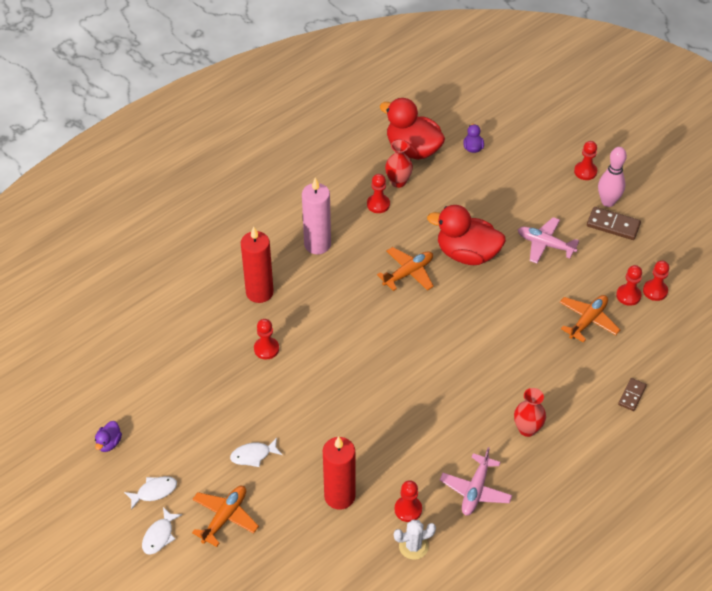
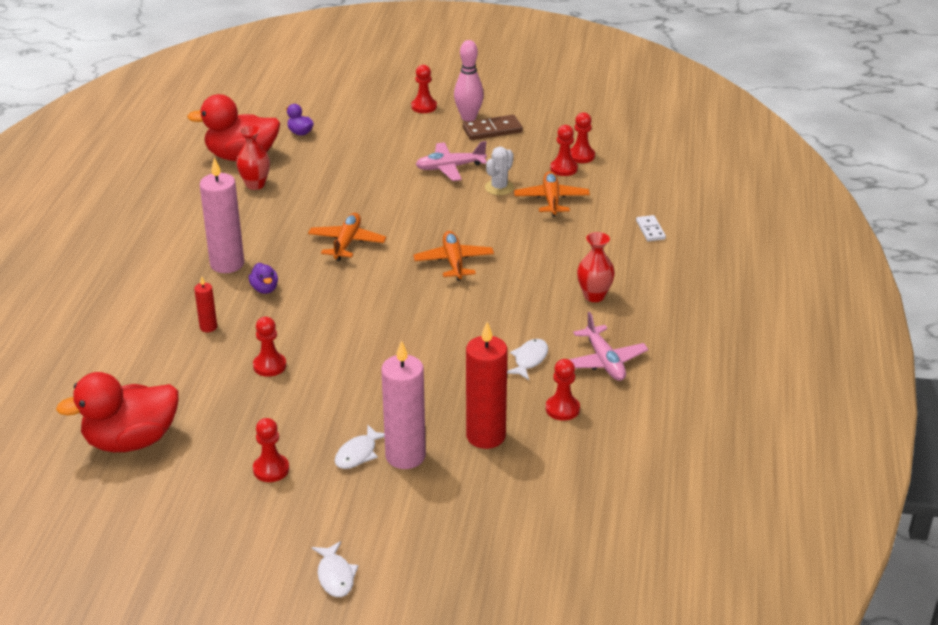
camera: 40 degrees left, 15 degrees down
purple duck [95,421,122,452] -> purple duck moved to [249,263,278,294]
white fish [124,476,177,510] -> white fish moved to [507,339,548,380]
orange plane [192,486,259,547] -> orange plane moved to [413,231,494,281]
red candle [241,226,274,303] -> red candle [194,276,217,332], size x0.48
red pawn [367,174,390,213] -> red pawn moved to [253,418,289,482]
white cactus [394,519,436,560] -> white cactus moved to [485,147,514,195]
red duck [427,205,506,265] -> red duck moved to [56,372,178,452]
brown domino [618,378,647,411] -> white domino [636,215,666,241]
none -> pink candle [381,340,426,469]

